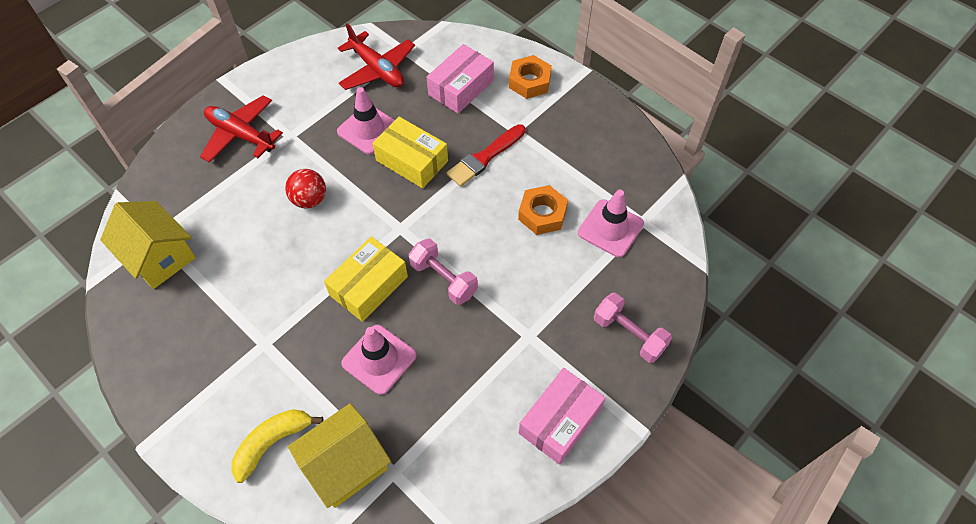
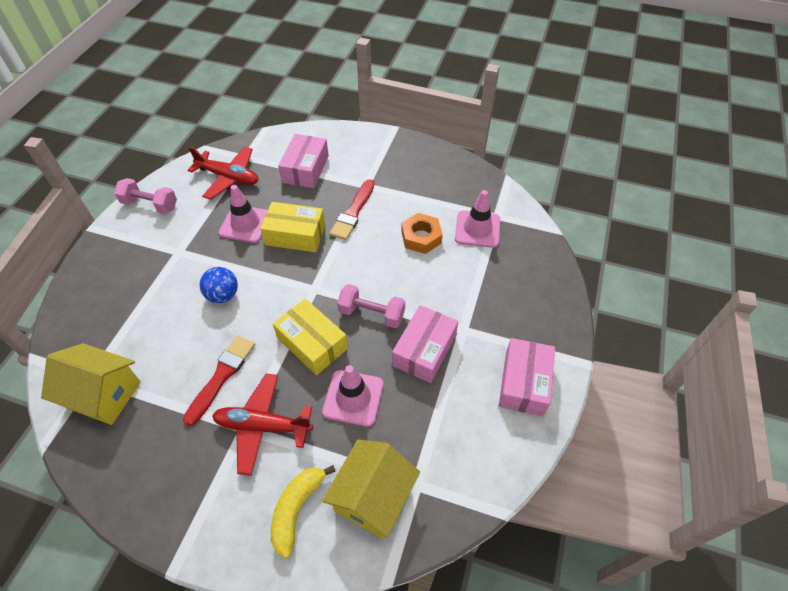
camera: 25 degrees left, 5 degrees down
red plane [200,95,283,163] -> red plane moved to [212,374,313,476]
red ball [285,169,326,209] -> blue ball [199,267,238,303]
yellow box [324,237,408,322] -> yellow box turned 60 degrees counterclockwise [273,299,348,375]
orange nut [509,55,552,99] -> none
pink dumbbell [594,293,672,363] -> pink dumbbell moved to [114,178,177,214]
none -> red brush [183,335,255,426]
none -> pink box [392,305,458,383]

